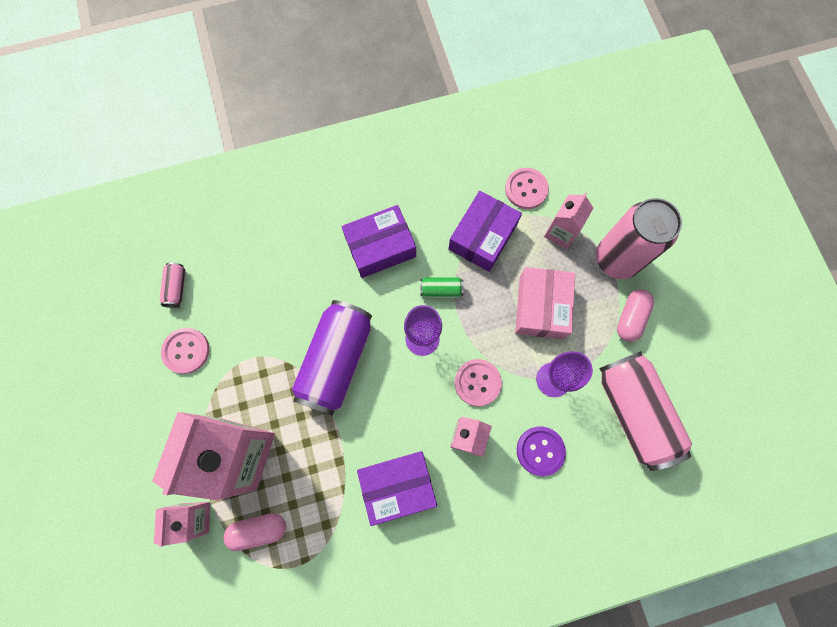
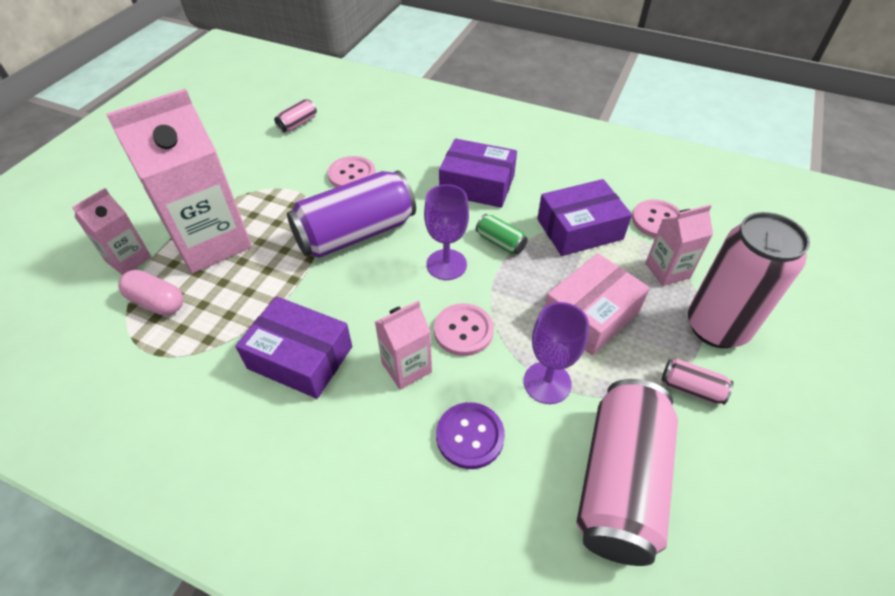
camera: 40 degrees right, 25 degrees down
pink button [161,328,209,374] -> pink button moved to [328,156,376,187]
pink capsule [617,289,654,342] -> pink can [662,358,733,405]

